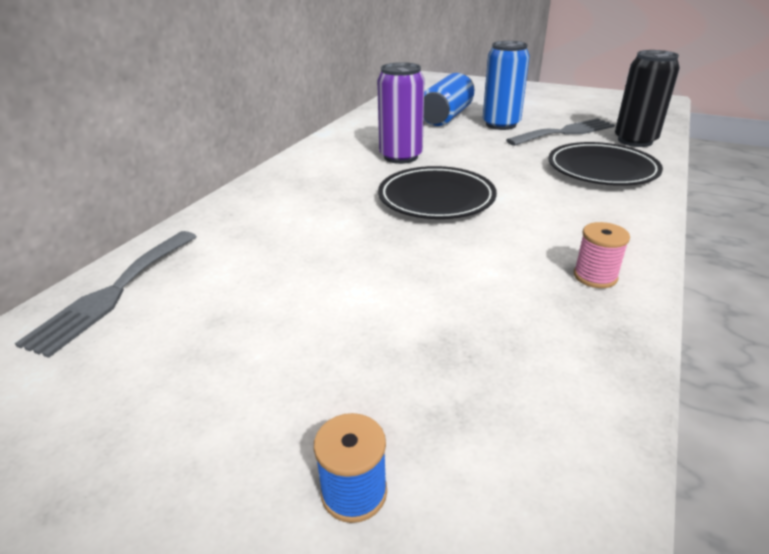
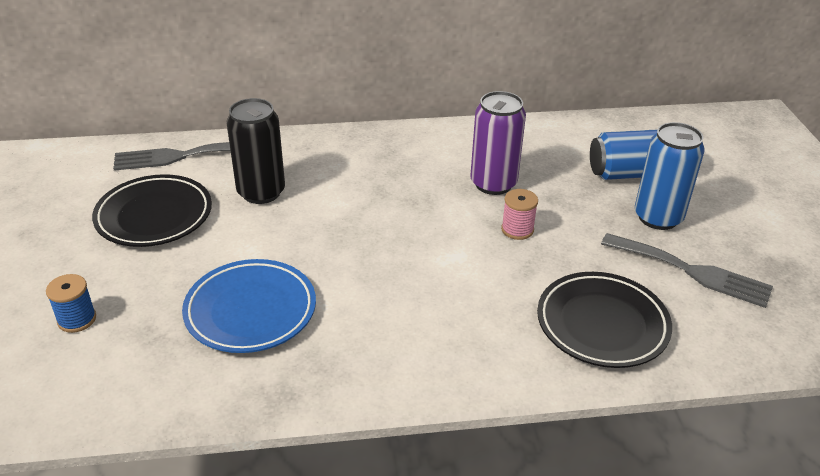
camera: 55 degrees right, 5 degrees up
black plate [378,166,497,219] -> black plate moved to [92,174,212,247]
pink spool [574,222,630,288] -> pink spool moved to [501,189,538,240]
black can [615,50,680,147] -> black can moved to [226,98,285,204]
none -> blue plate [182,259,316,353]

